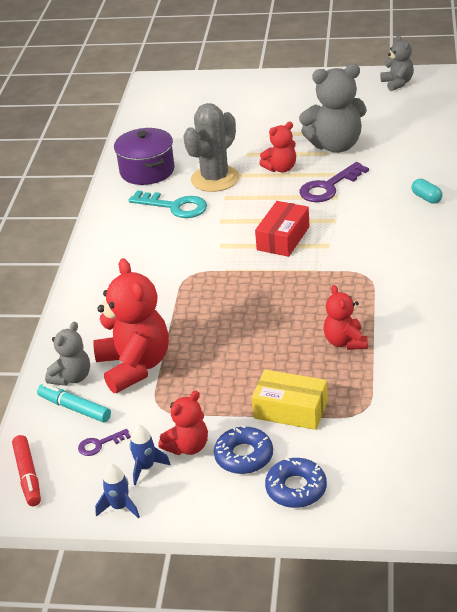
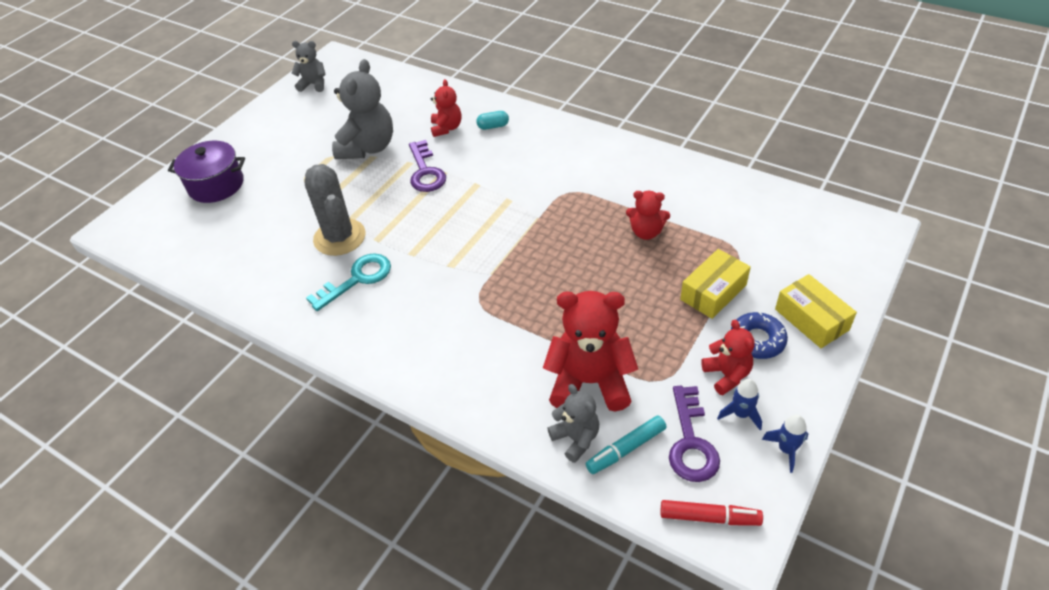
camera: 65 degrees left, 10 degrees up
purple key [78,429,131,456] -> purple key [669,386,720,482], size x1.96
purple pot [114,128,175,185] -> purple pot moved to [168,141,245,203]
red box [255,201,309,257] -> none
red teddy bear [259,122,296,172] -> red teddy bear moved to [431,79,462,137]
blue donut [265,458,327,508] -> yellow box [775,274,857,348]

